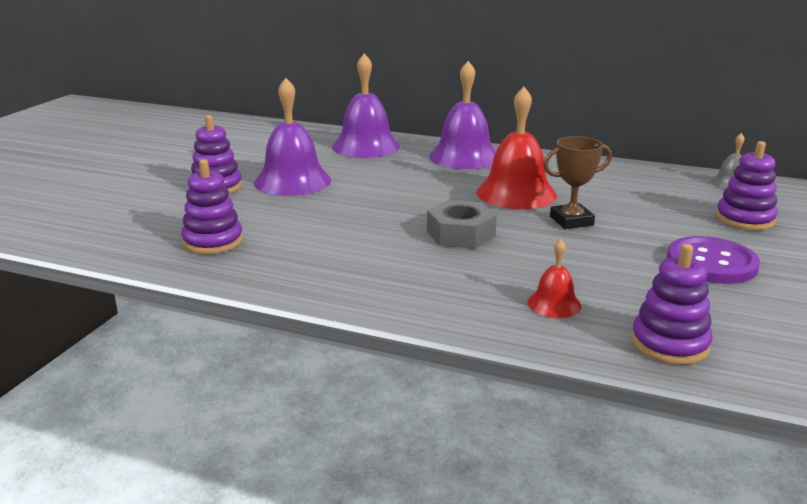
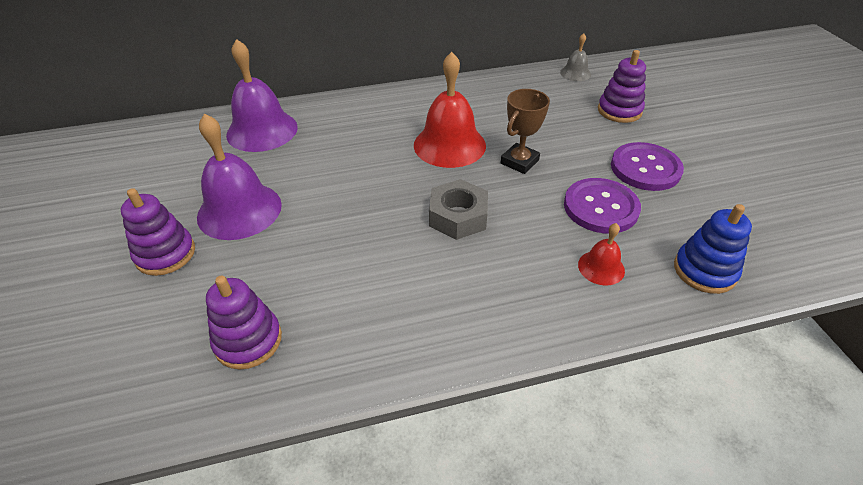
camera: 35 degrees left, 20 degrees up
purple bell [429,61,496,169] -> none
purple stacking toy [631,244,713,365] -> blue stacking toy [674,204,752,294]
none -> purple button [564,178,641,234]

